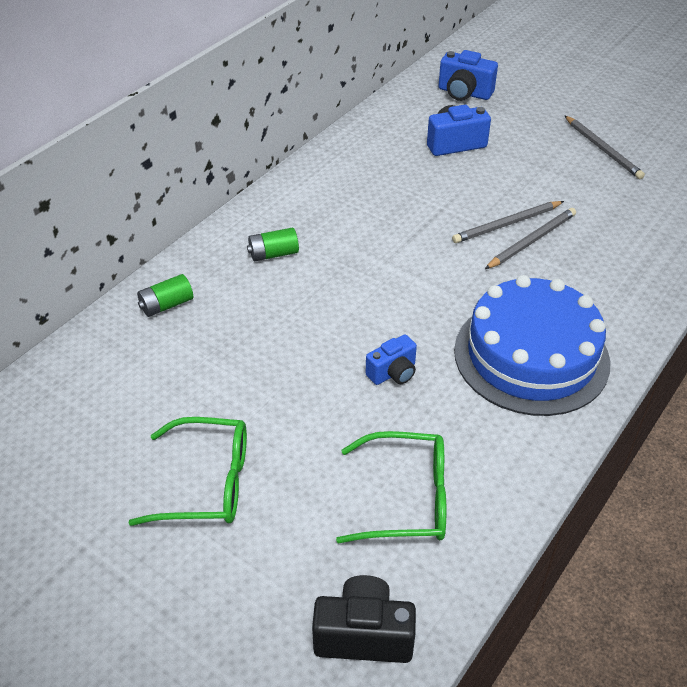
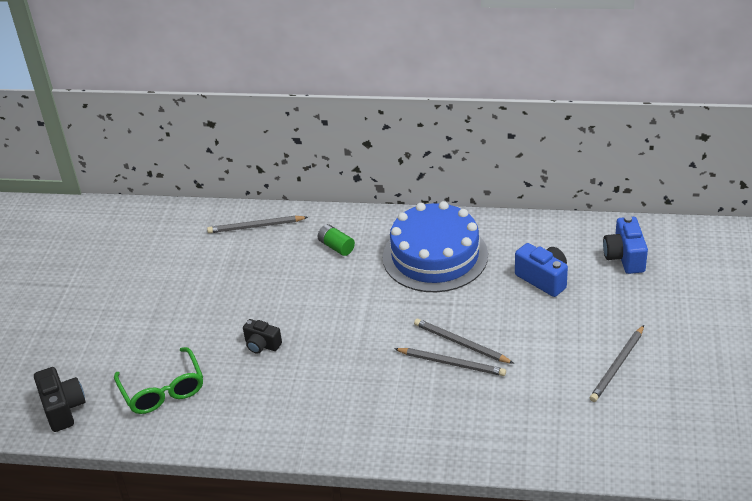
camera: 65 degrees right, 5 degrees down
green glasses [128,417,247,526] -> none
green battery [137,274,193,317] -> grey pencil [207,216,308,233]
blue camera [366,334,417,385] -> black camera [243,319,282,354]
blue cake [454,275,610,416] -> blue cake moved to [383,201,488,292]

